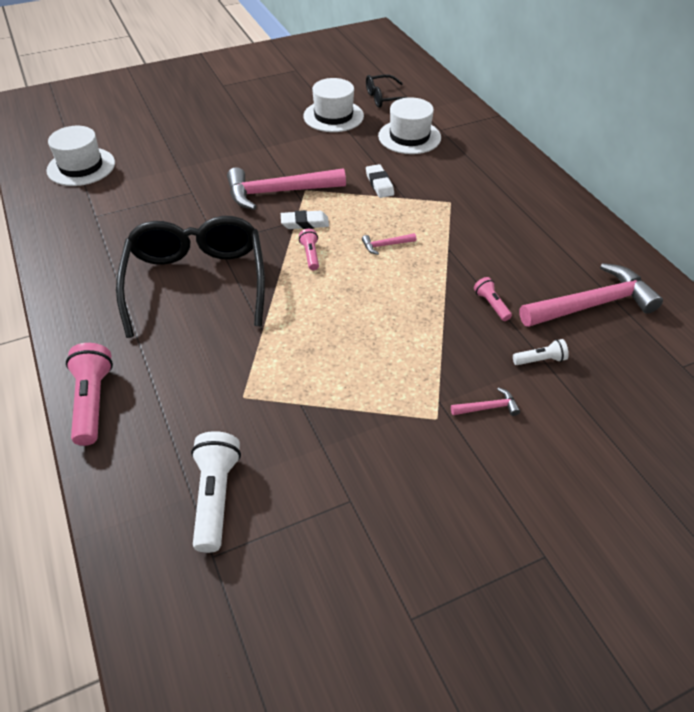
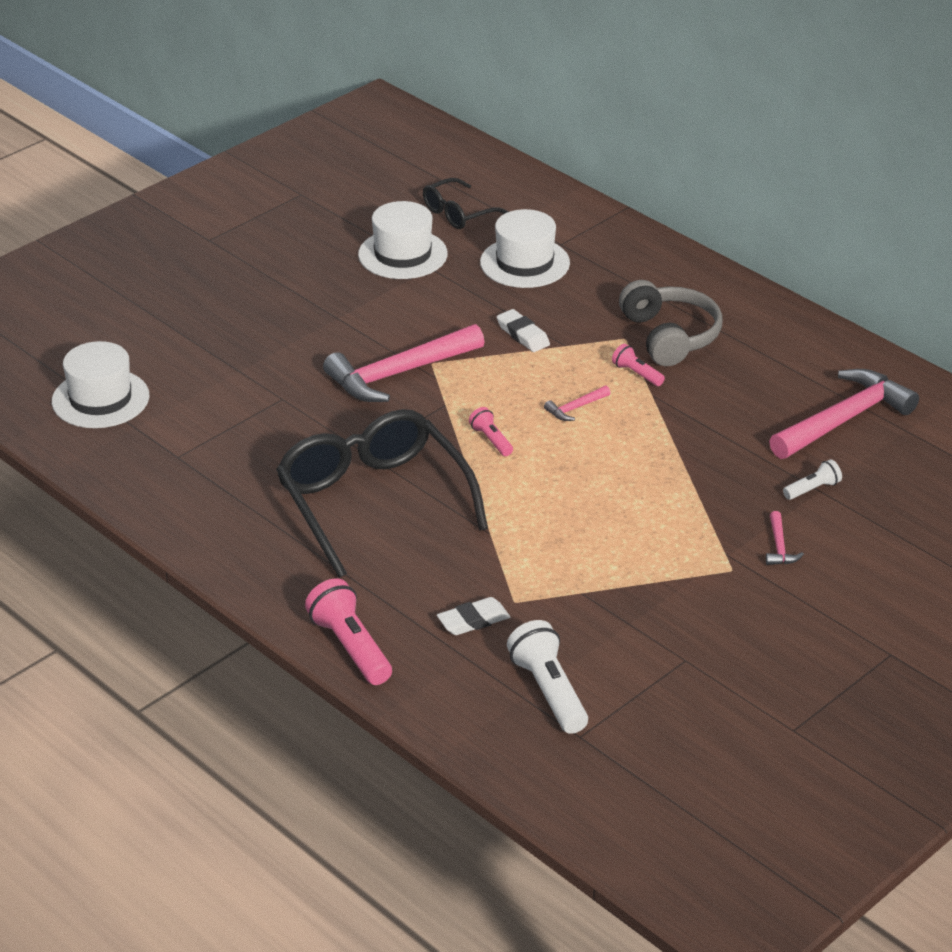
camera: 20 degrees left, 10 degrees down
white eraser [281,210,329,229] -> white eraser moved to [437,597,510,635]
pink hammer [451,387,520,416] -> pink hammer turned 120 degrees clockwise [766,511,804,565]
pink flashlight [474,277,512,321] -> pink flashlight moved to [612,344,665,386]
none -> grey headphones [619,280,722,366]

